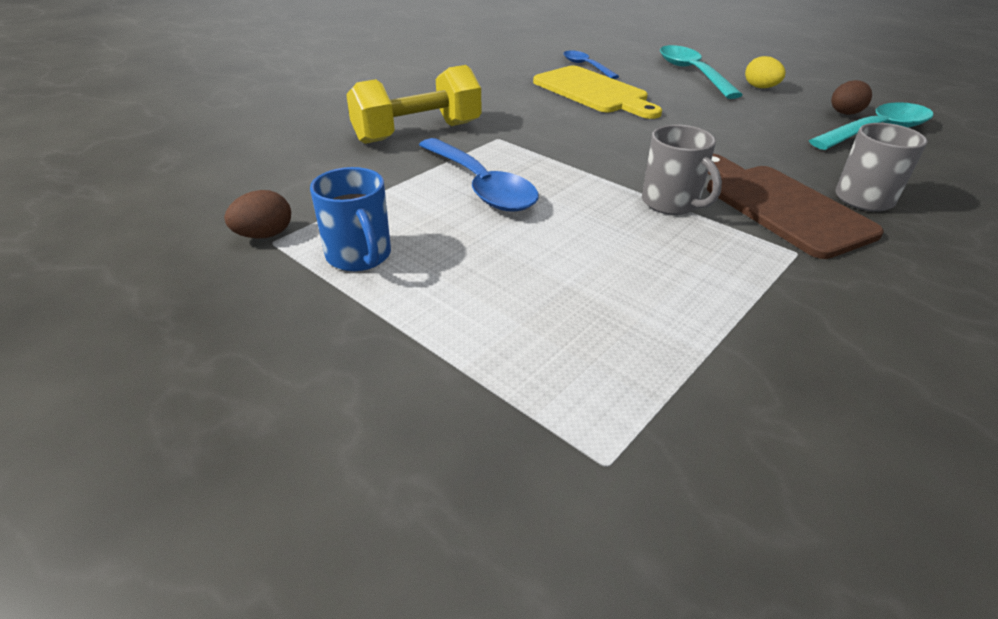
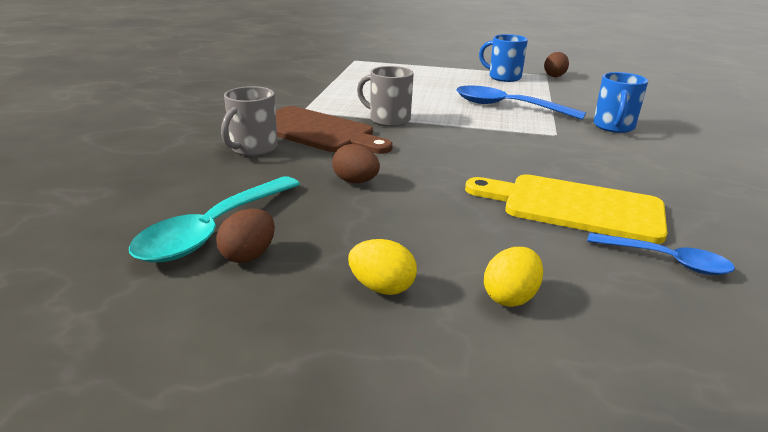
camera: 150 degrees right, 10 degrees down
yellow dumbbell [346,65,481,144] -> blue mug [593,72,648,133]
turquoise spoon [660,45,743,99] -> yellow egg [484,247,543,307]
none -> brown egg [332,144,380,183]

